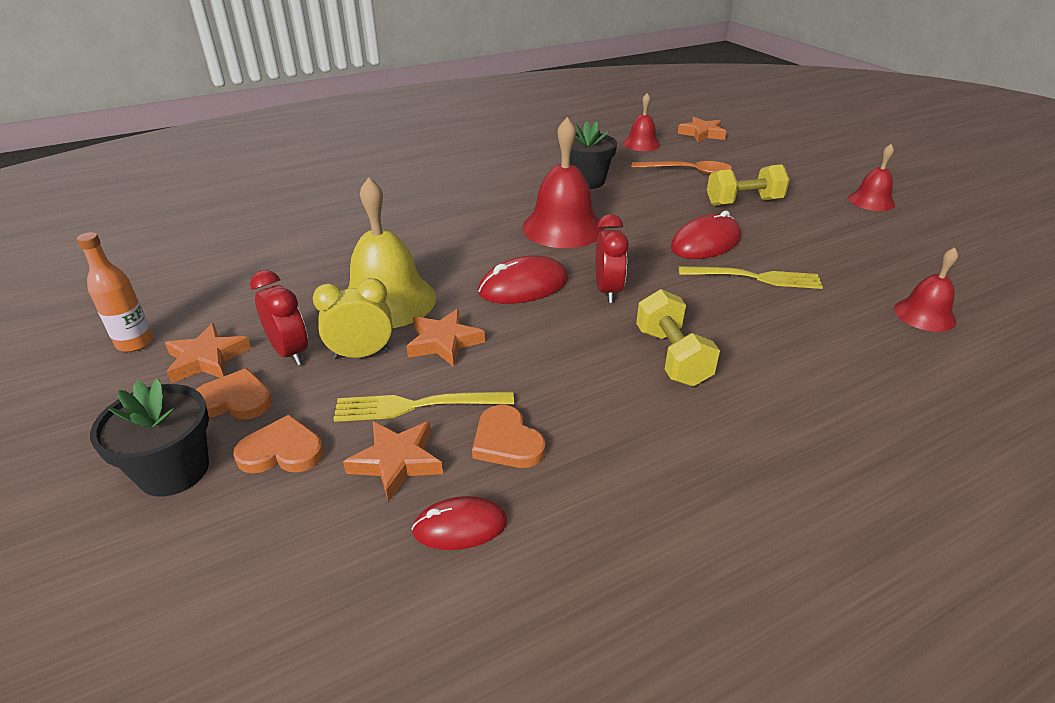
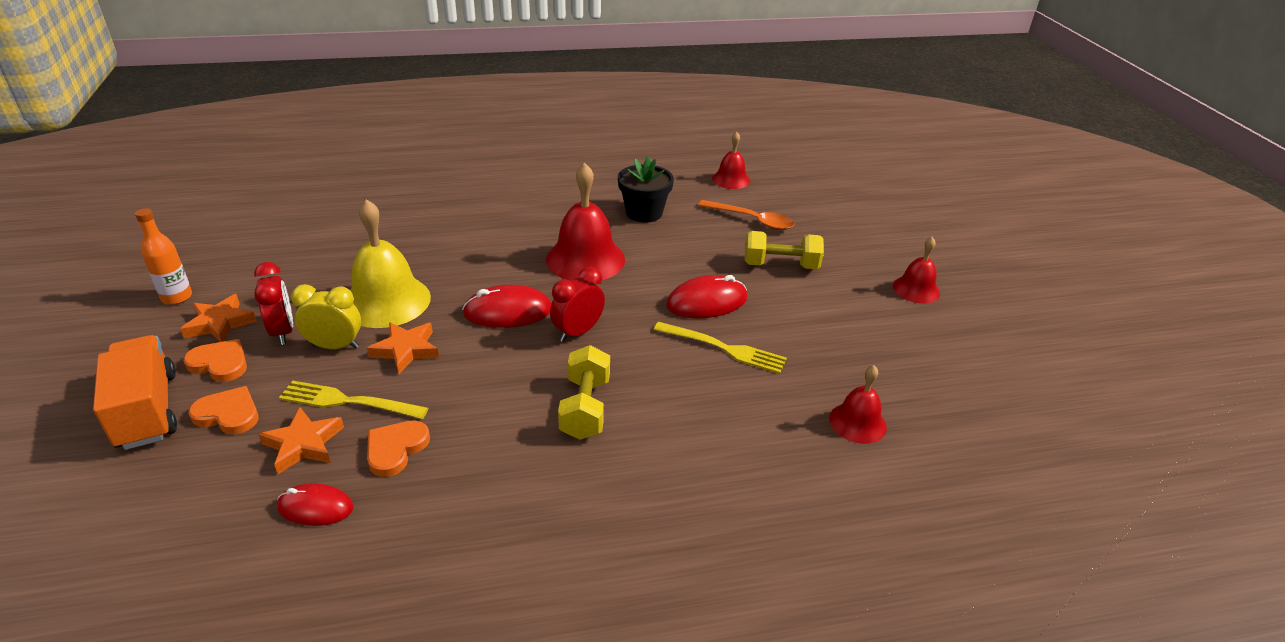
camera: 15 degrees right, 0 degrees up
black flower pot [90,378,209,497] -> orange truck [93,335,177,450]
orange heart [472,405,545,468] -> orange heart turned 45 degrees clockwise [367,420,430,477]
red clock [595,214,629,303] -> red clock turned 150 degrees counterclockwise [550,266,605,342]
orange star [678,117,726,142] -> none

